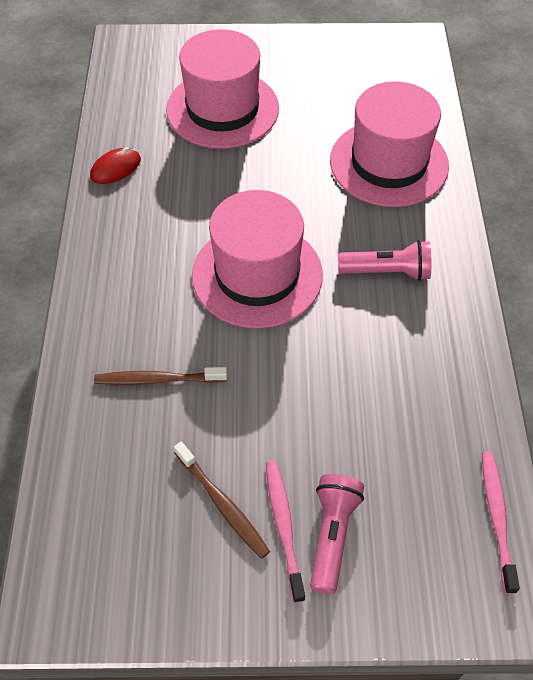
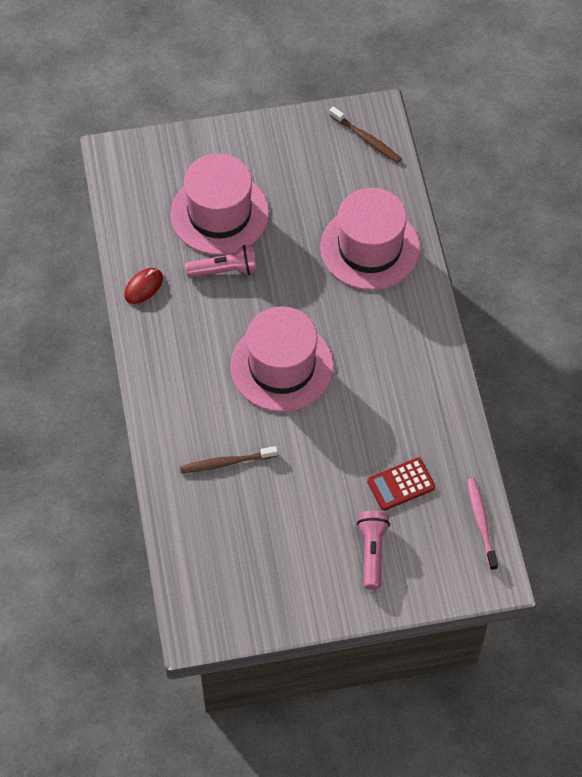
camera: 10 degrees left, 5 degrees up
brown toothbrush [174,442,270,559] -> brown toothbrush moved to [329,107,402,163]
pink toothbrush [266,460,305,603] -> none
pink flashlight [338,240,431,281] -> pink flashlight moved to [185,245,257,278]
none -> red calculator [367,457,435,511]

